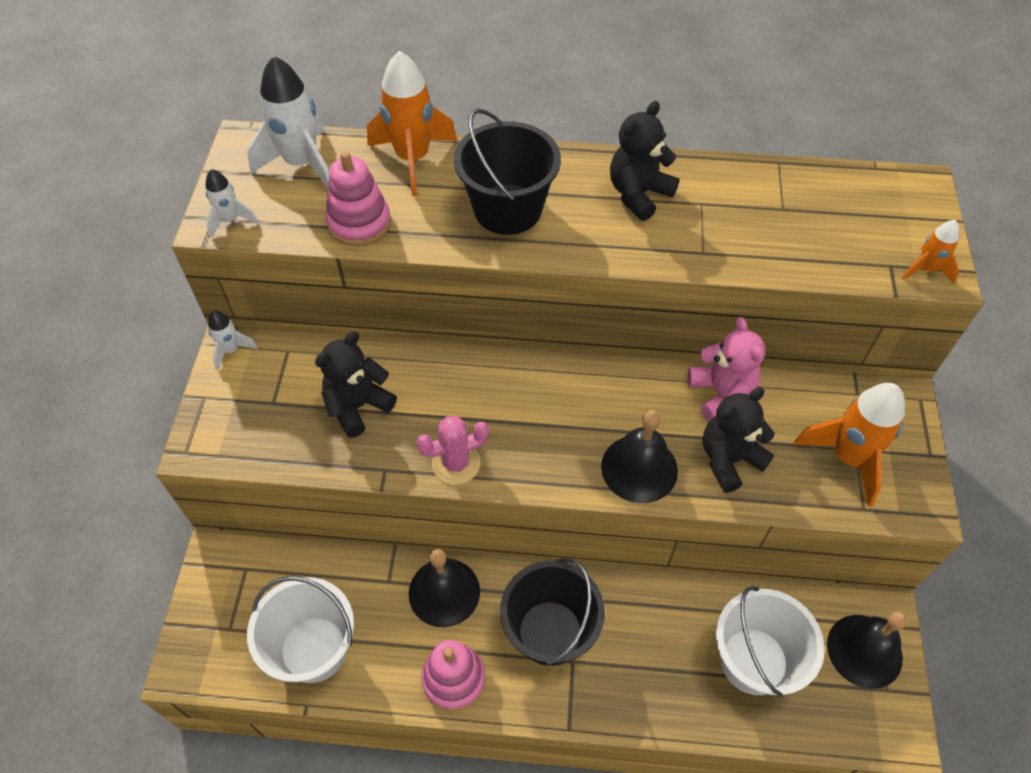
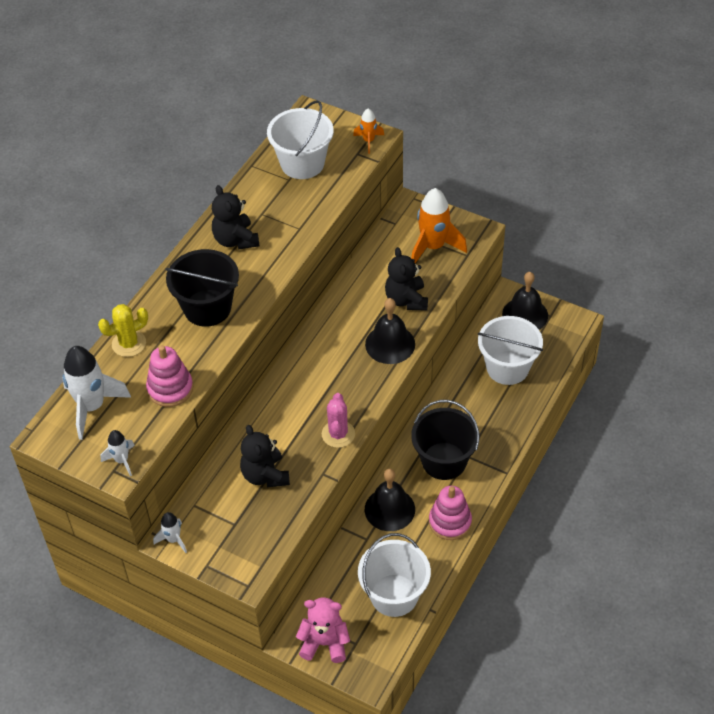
camera: 65 degrees left, 5 degrees down
orange rocket [367,51,457,196] -> yellow cactus [98,304,148,357]
pink teddy bear [687,317,765,421] -> pink teddy bear moved to [296,597,350,663]
none -> white bucket [267,100,334,179]

